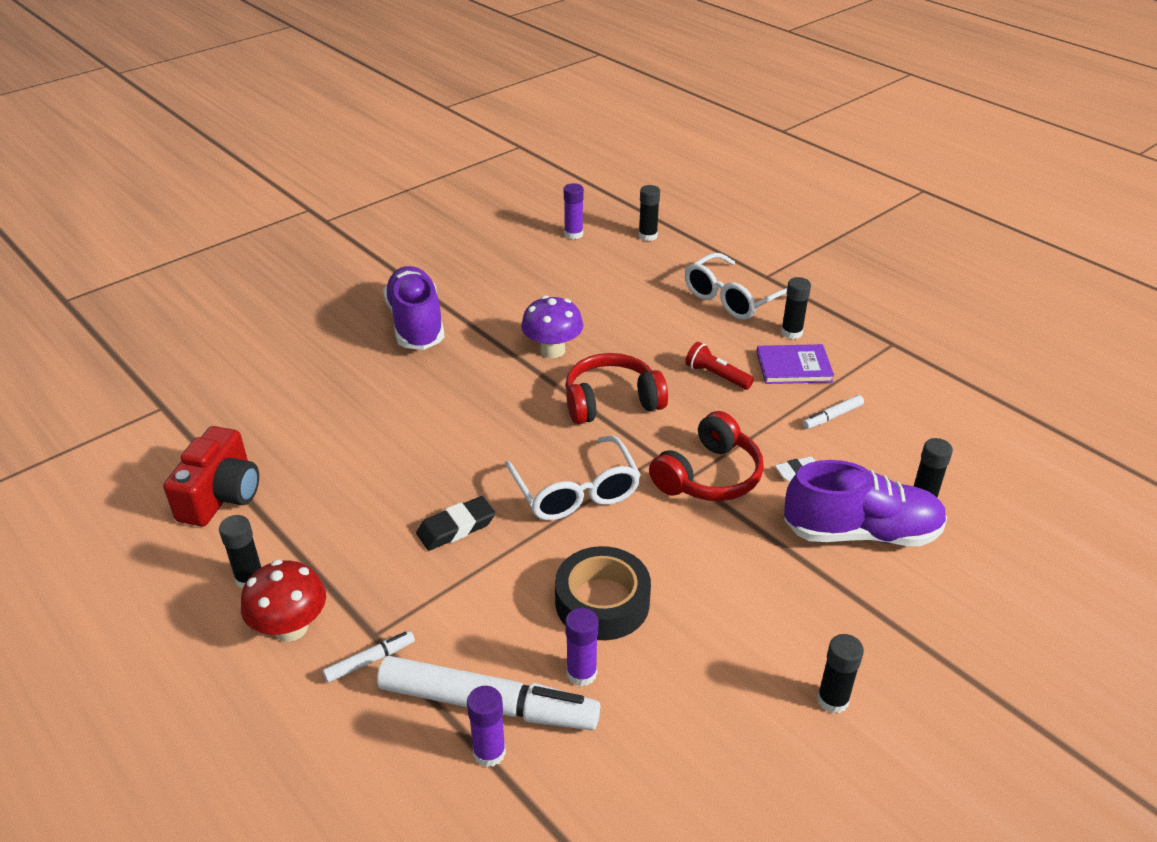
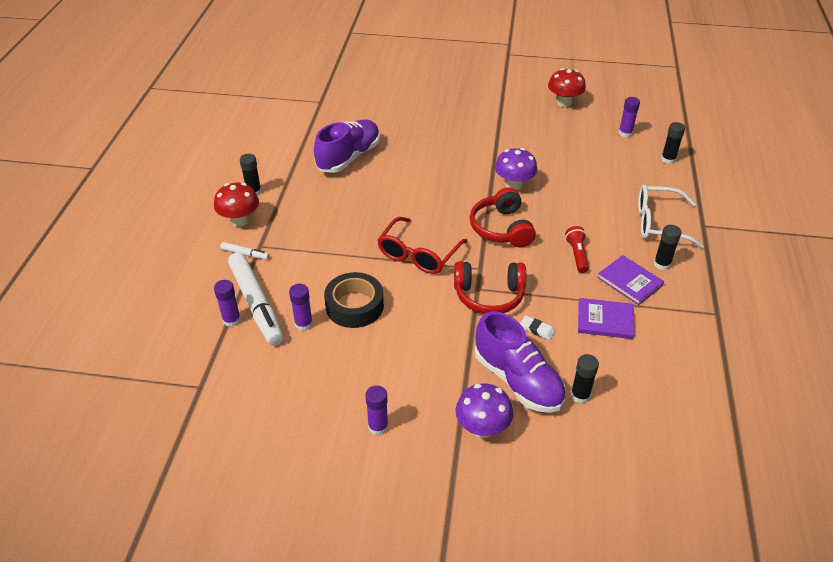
camera: 50 degrees right, 5 degrees up
red camera [163,426,259,526] -> none
purple shoe [383,266,445,350] -> purple shoe moved to [314,119,380,173]
black eraser [416,496,495,551] -> none
white glasses [505,436,641,520] -> red glasses [377,217,467,274]
red headphones [565,353,668,424] -> red headphones turned 135 degrees counterclockwise [470,187,536,247]
white marker [803,395,864,429] -> purple book [578,298,635,339]
black glue stick [817,634,864,713] -> purple glue stick [365,385,388,435]
none -> purple mushroom [456,383,513,438]
none -> red mushroom [548,68,586,107]

